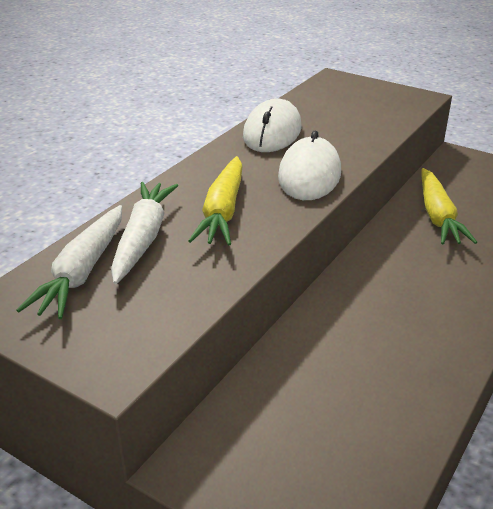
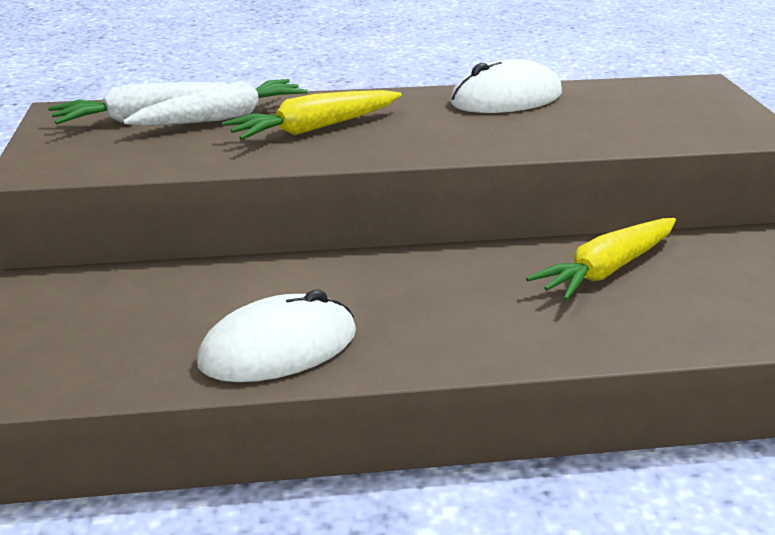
camera: 50 degrees right, 5 degrees down
white mouse [278,130,341,200] -> white mouse moved to [197,290,356,382]

